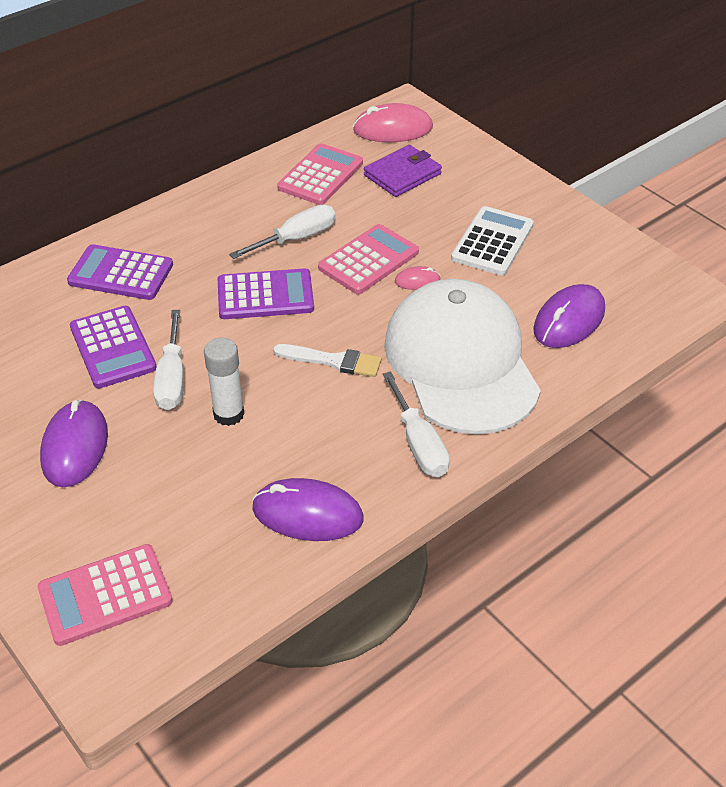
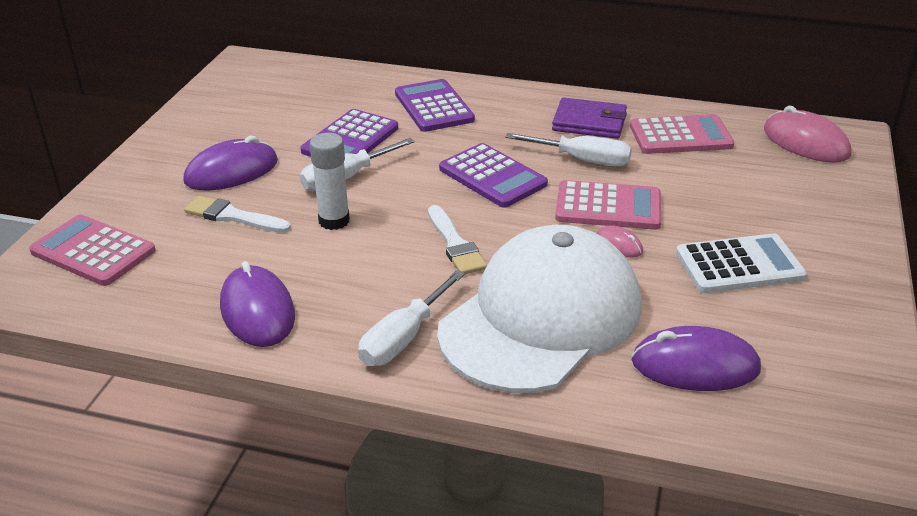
camera: 55 degrees right, 10 degrees down
purple wallet [364,145,442,197] -> purple wallet moved to [552,98,627,139]
none -> white brush [184,196,291,233]

